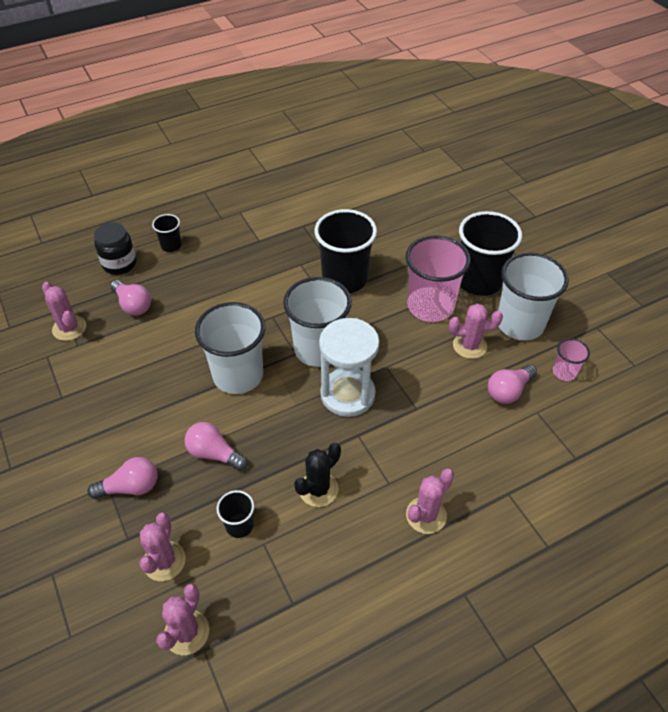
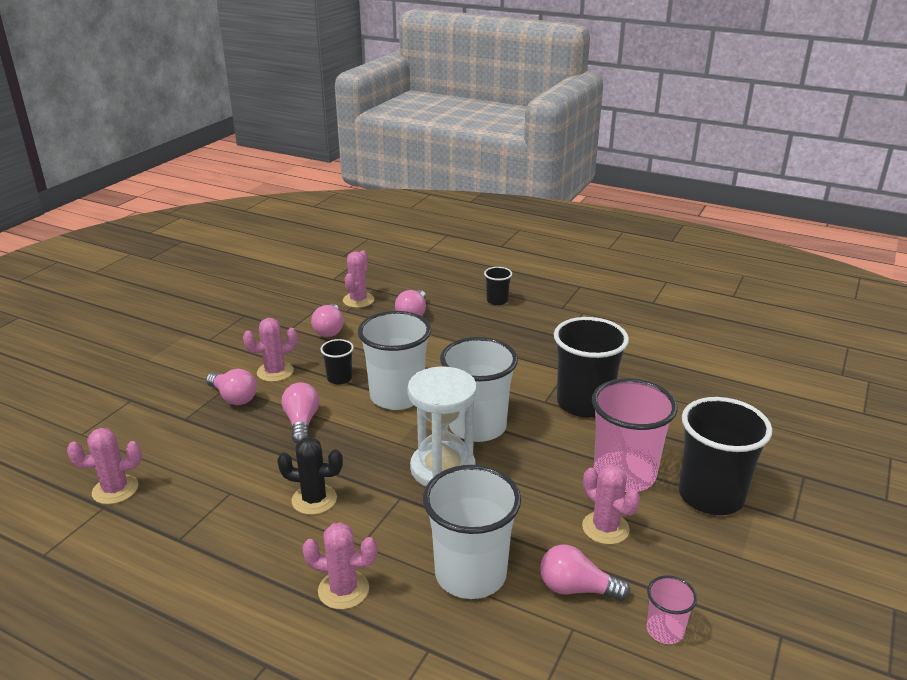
camera: 55 degrees right, 20 degrees down
black jar [94,222,137,275] -> none
pink cactus [139,512,186,581] -> pink cactus moved to [243,318,298,382]
black cup [216,490,254,538] -> black cup moved to [320,339,354,385]
white cup [498,253,569,341] -> white cup moved to [423,465,521,599]
none -> pink light bulb [311,304,344,337]

